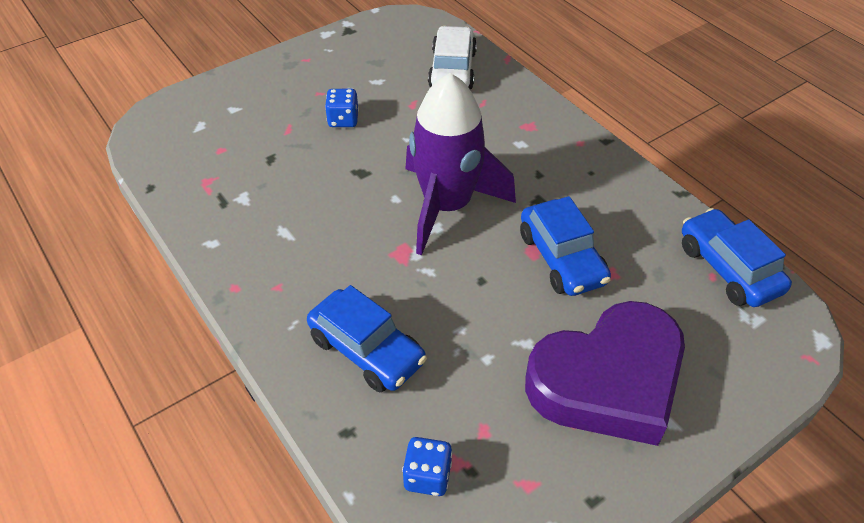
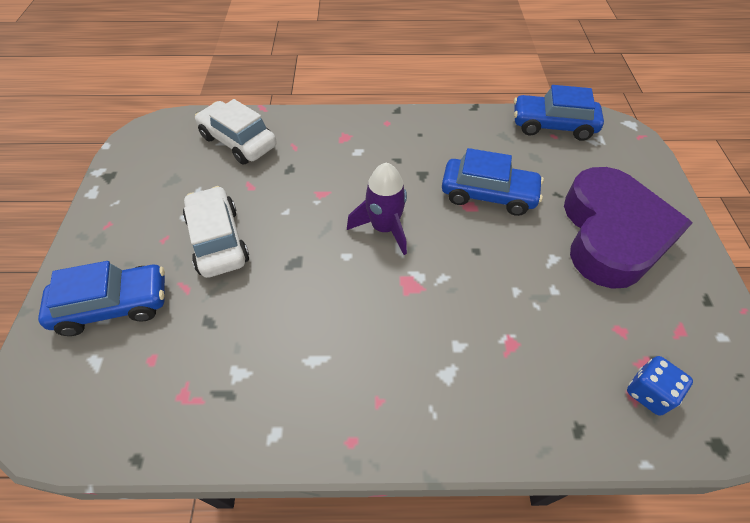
camera: 55 degrees left, 5 degrees up
blue car [307,285,427,392] -> blue car moved to [38,261,165,336]
blue dice [325,89,359,127] -> white car [183,186,249,278]
purple rocket [405,73,516,255] -> purple rocket [347,163,407,255], size x0.59

